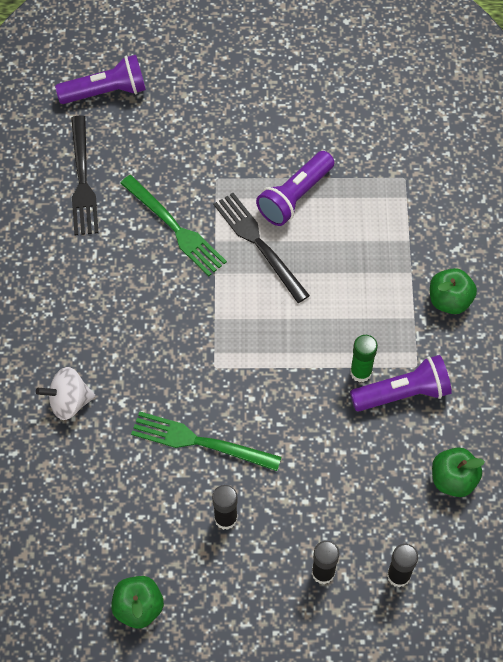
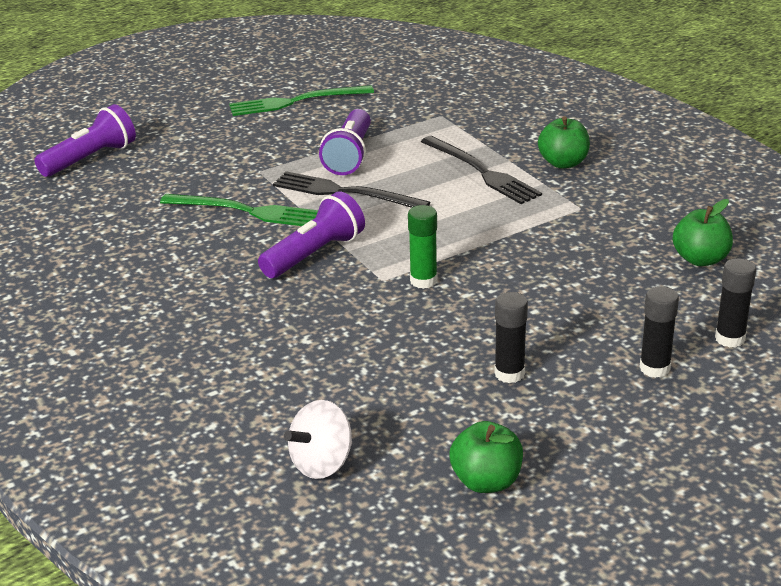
camera: 30 degrees left, 30 degrees down
white spinning top [36,367,95,420] -> white spinning top moved to [284,400,352,479]
black fork [71,115,99,235] -> black fork moved to [421,136,542,204]
green fork [131,411,282,471] -> green fork moved to [229,85,374,116]
green glue stick [350,335,378,383] -> green glue stick moved to [408,205,438,289]
purple flashlight [350,355,452,412] -> purple flashlight moved to [258,191,365,278]

